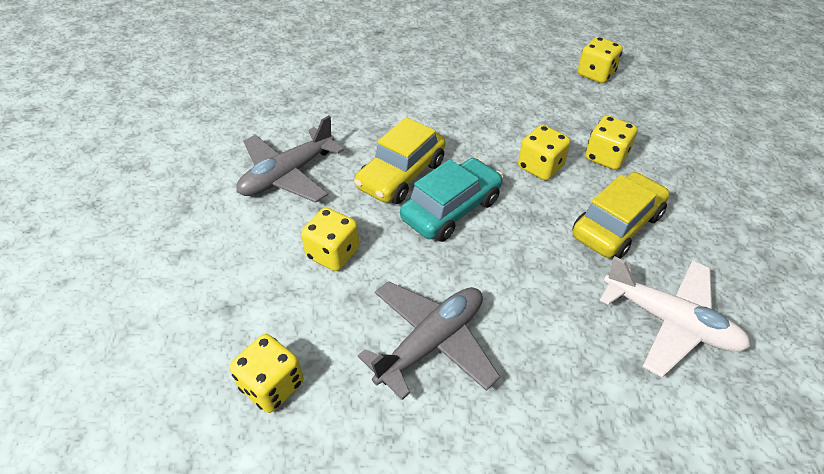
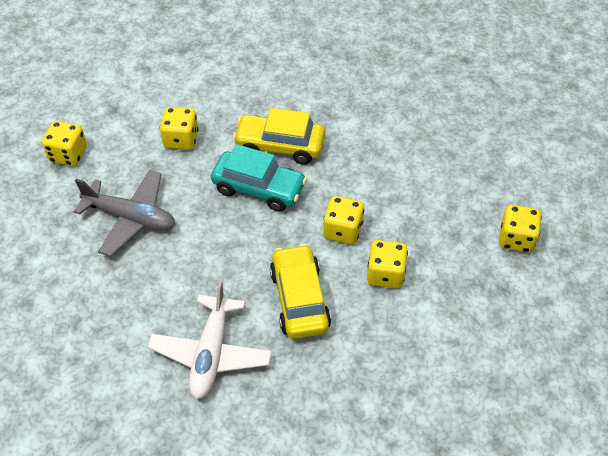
camera: 65 degrees right, 5 degrees up
grey plane [236,115,344,203] -> none
yellow car [572,172,670,259] -> yellow car turned 120 degrees counterclockwise [270,244,331,339]

